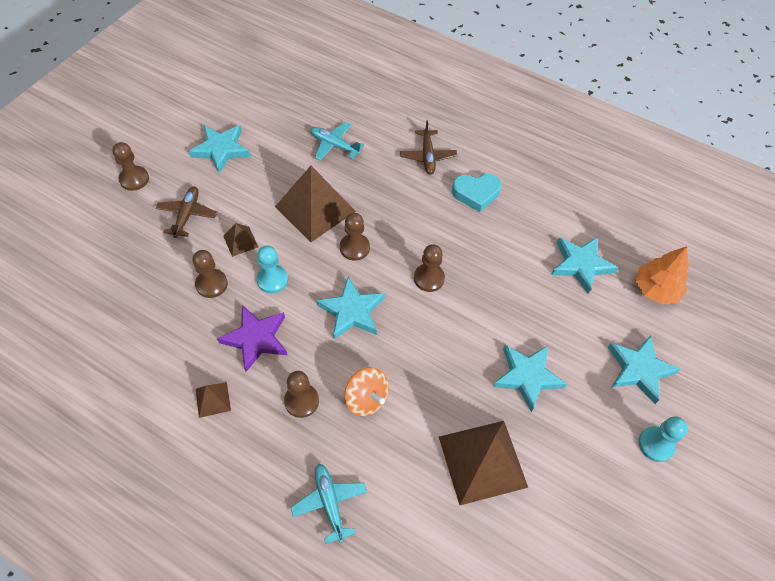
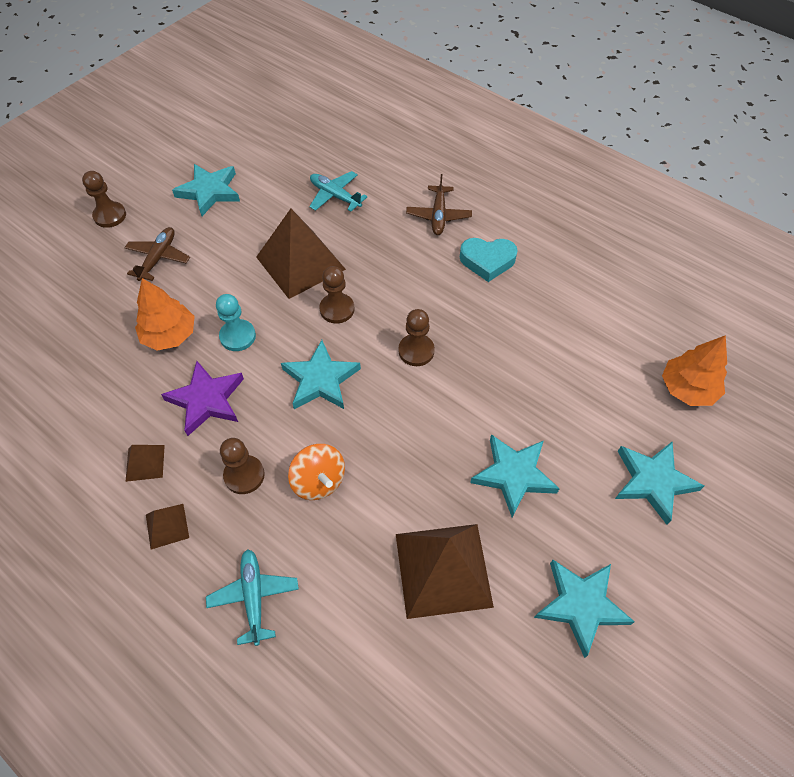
camera: 10 degrees right, 0 degrees up
brown pawn [193,250,228,298] -> orange tree [135,278,195,351]
brown pyramid [223,223,258,257] -> brown pyramid moved to [146,504,189,549]
turquoise star [551,237,618,294] -> turquoise star moved to [534,560,635,658]
turquoise pawn [638,416,688,462] -> none

